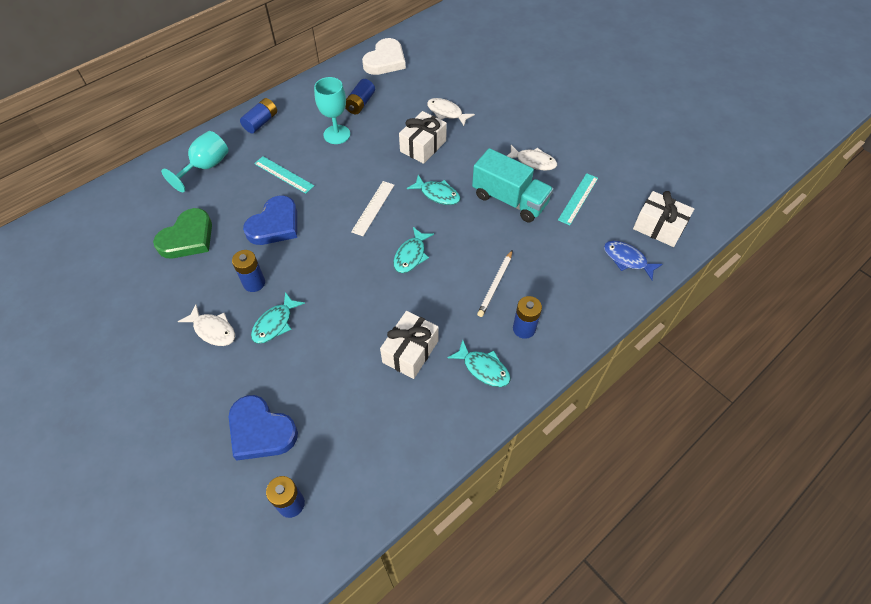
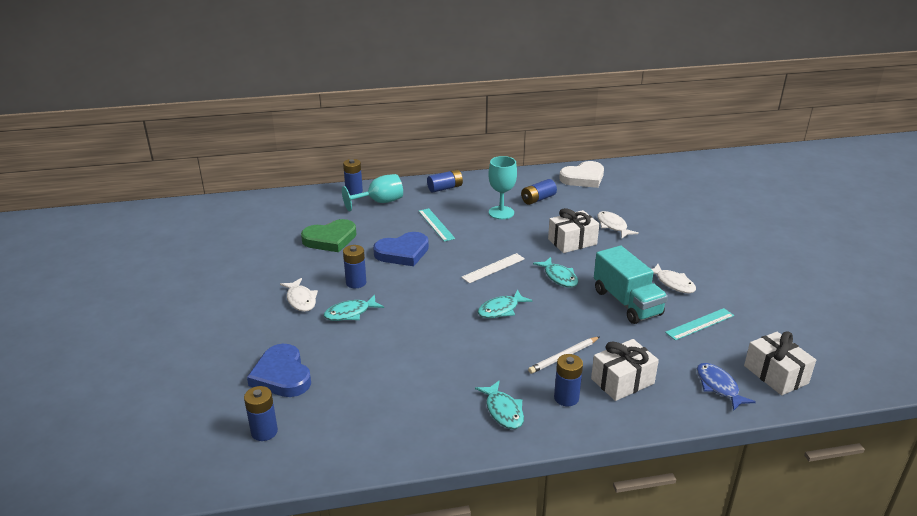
camera: 30 degrees right, 25 degrees down
white gift [380,311,439,379] -> white gift moved to [591,339,659,401]
none -> blue battery [343,159,363,195]

